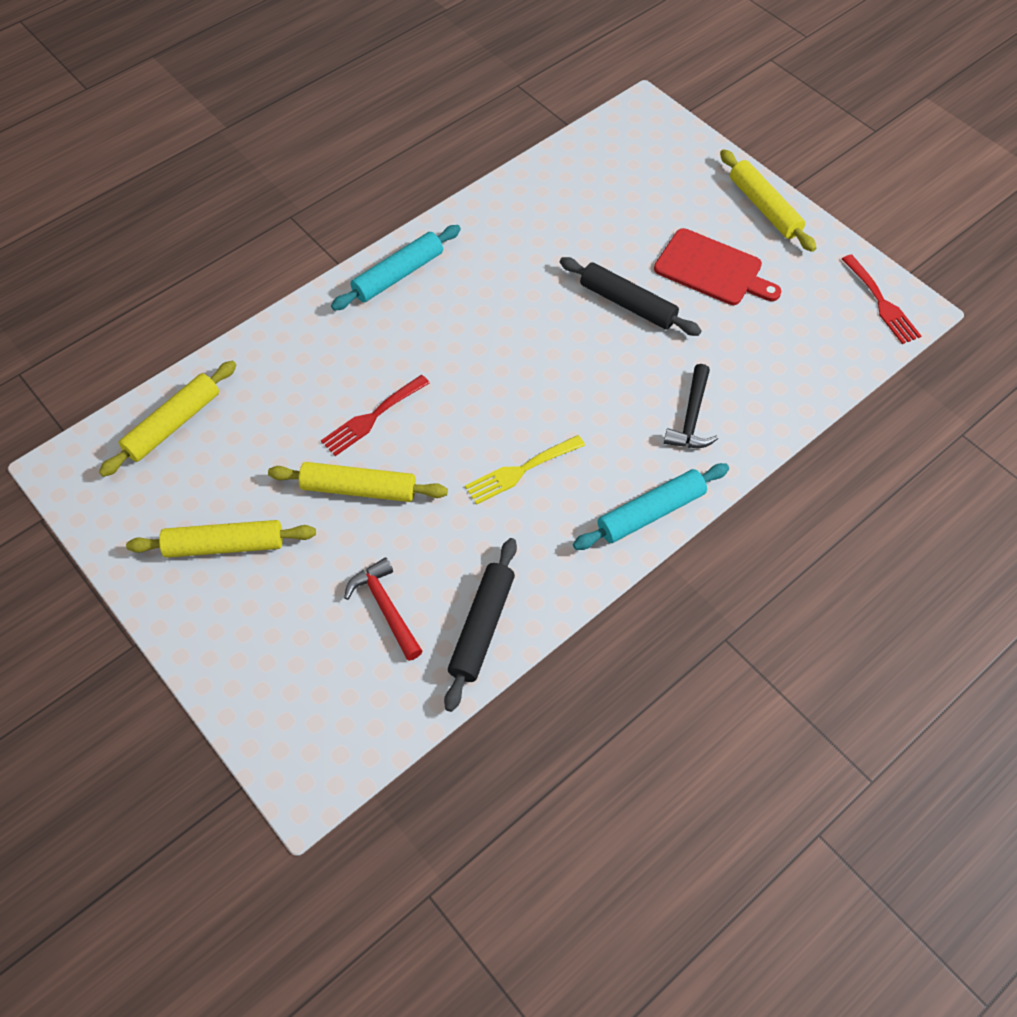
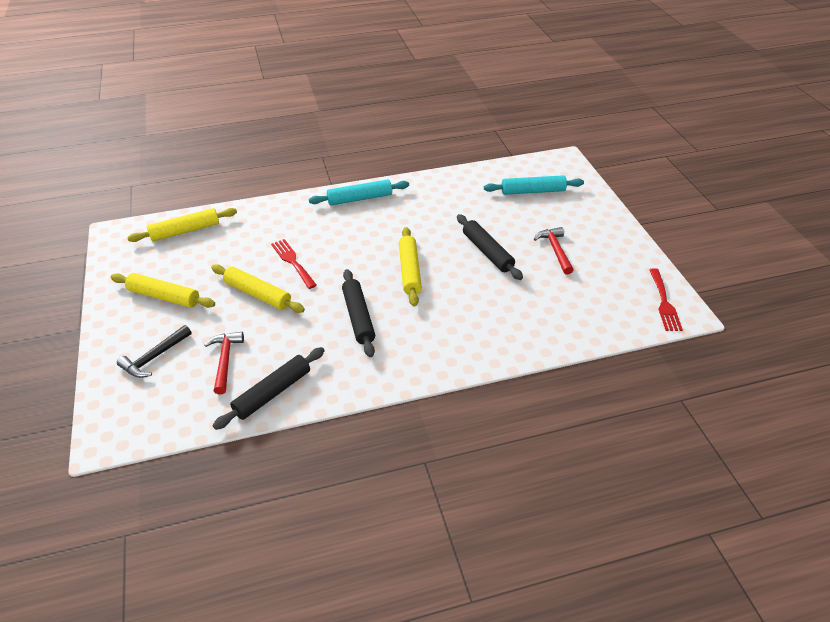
camera: 25 degrees right, 15 degrees down
red fork [321,375,429,456] -> red fork turned 75 degrees clockwise [271,239,317,289]
yellow fork [465,435,585,505] -> black rolling pin [342,269,375,357]
turquoise rolling pin [573,463,729,550] -> turquoise rolling pin moved to [484,175,584,195]
red cutting board [654,228,781,305] -> red hammer [534,227,573,275]
black hammer [664,364,718,448] -> black hammer moved to [117,325,192,378]
yellow rolling pin [720,149,816,252] -> yellow rolling pin moved to [399,227,422,306]

